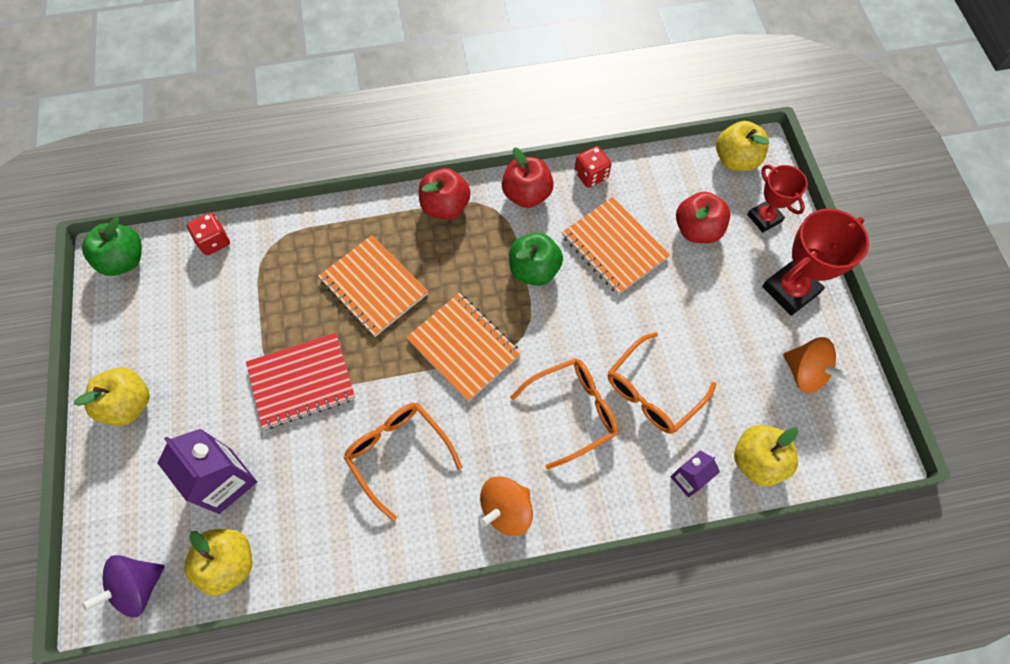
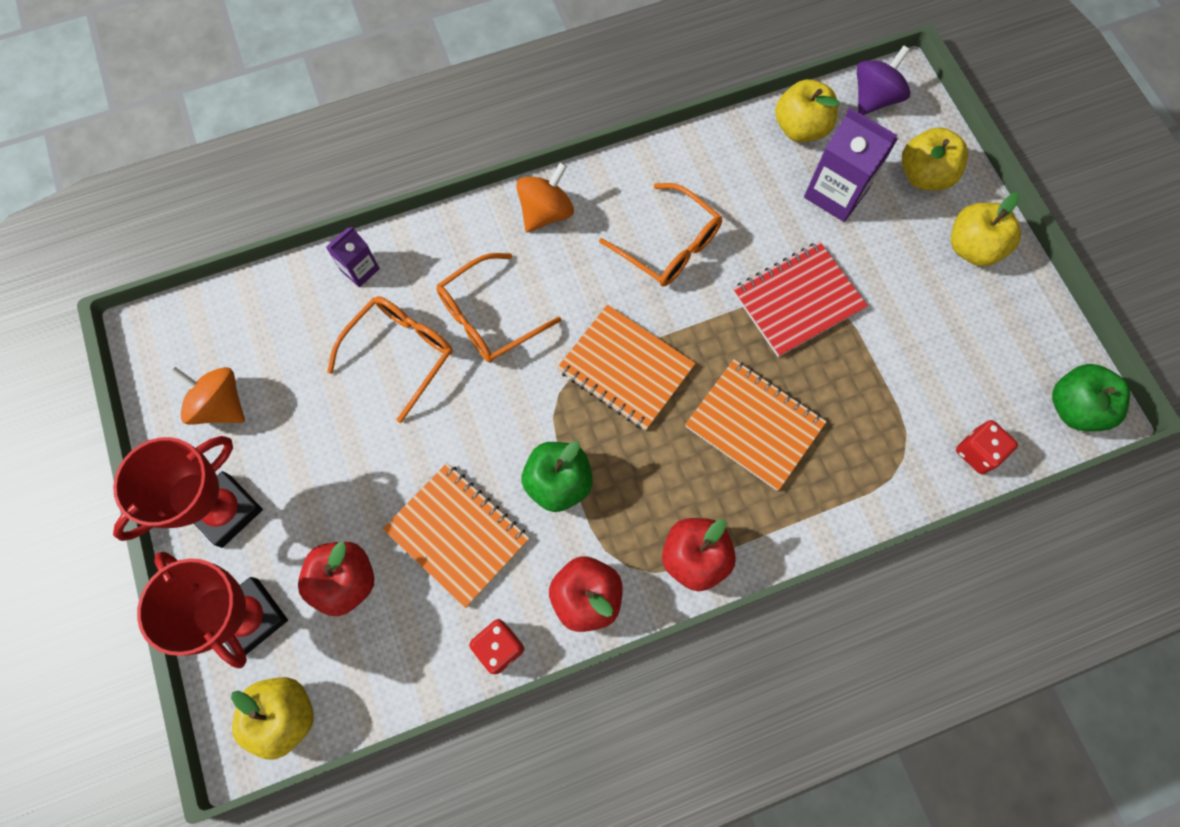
camera: 170 degrees right, 5 degrees up
yellow apple [734,425,798,486] -> yellow apple moved to [902,127,968,190]
red trophy [747,165,808,233] -> red trophy [137,552,288,668], size x1.56

